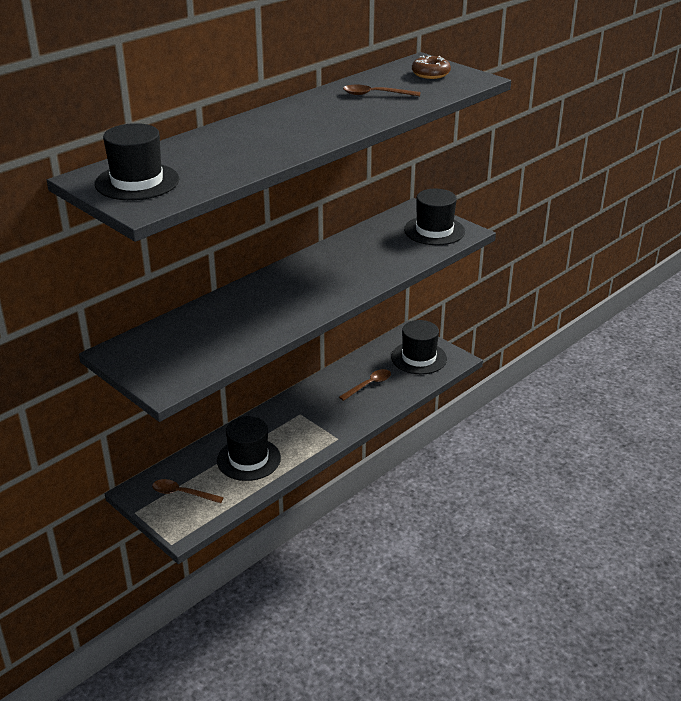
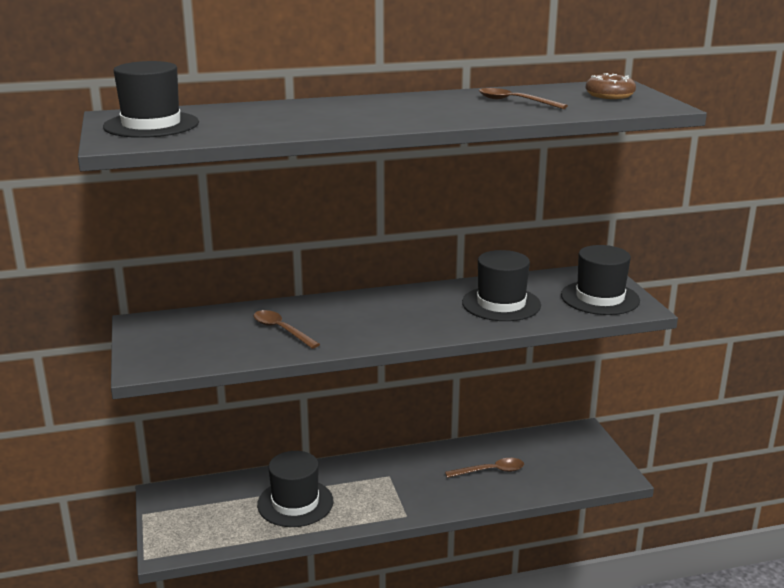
camera: 30 degrees right, 10 degrees down
brown spoon [152,479,224,503] -> brown spoon moved to [254,310,320,349]
black hat [391,320,447,374] -> black hat moved to [462,250,541,321]

